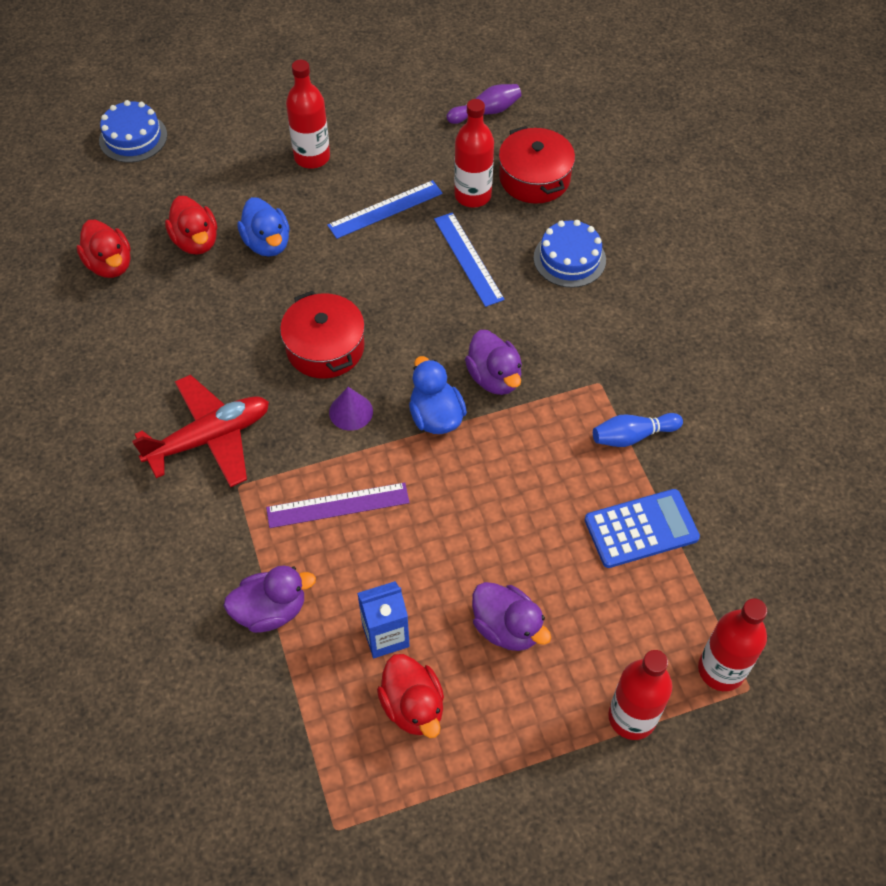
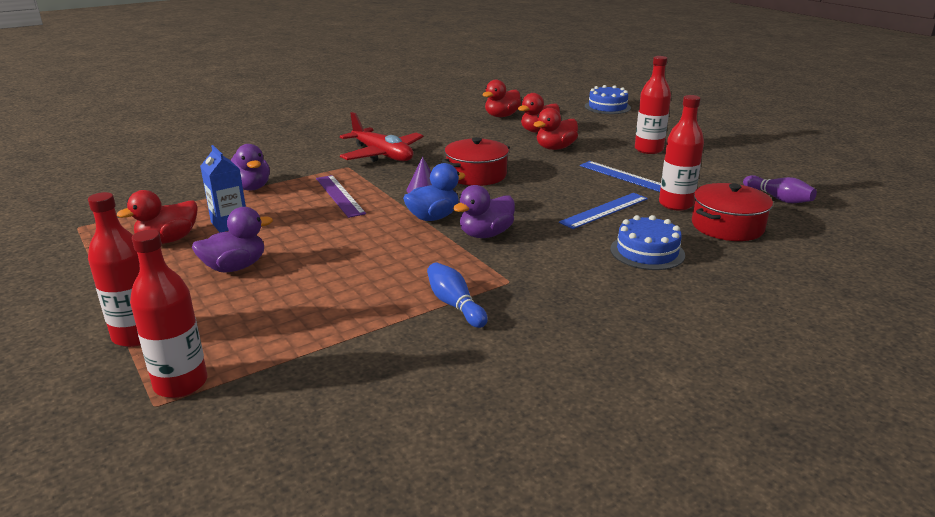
camera: 75 degrees right, 30 degrees down
blue duck [237,197,290,257] -> red duck [533,108,578,150]
purple duck [472,582,551,651] -> purple duck turned 150 degrees counterclockwise [192,207,273,273]
blue calculator [585,489,700,568] -> none

